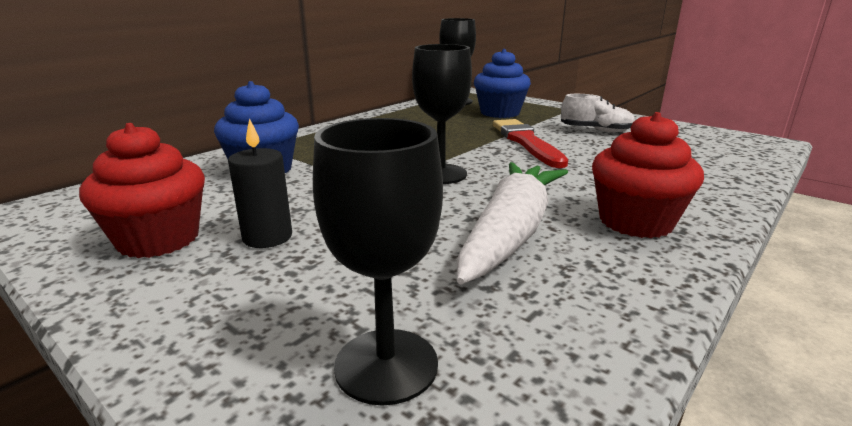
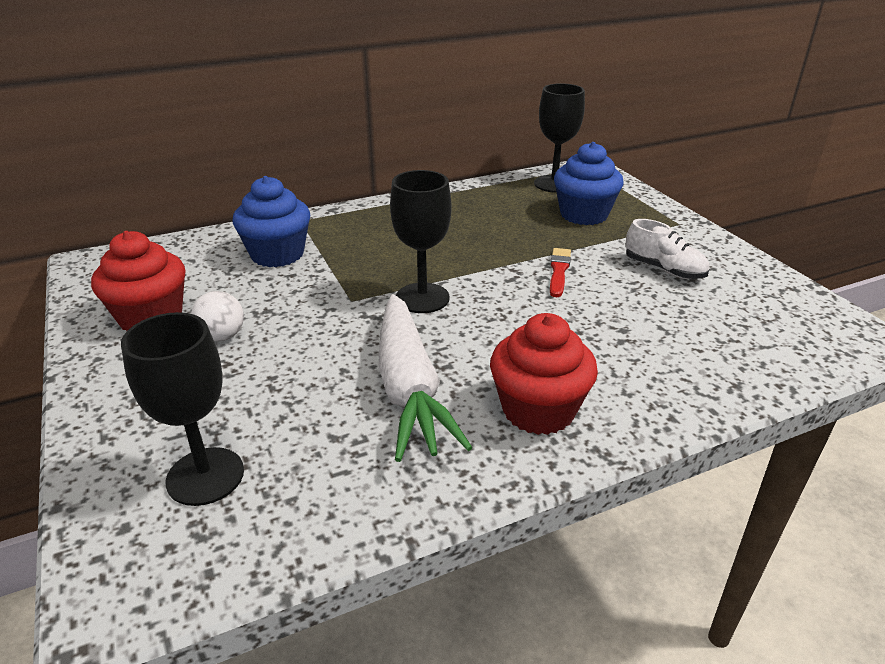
camera: 25 degrees right, 10 degrees up
black candle [228,118,292,248] -> white ball [191,291,244,342]
white carrot [457,162,568,285] -> white carrot turned 120 degrees clockwise [379,294,473,462]
red brush [493,119,568,168] -> red brush [550,248,571,297], size x0.56

